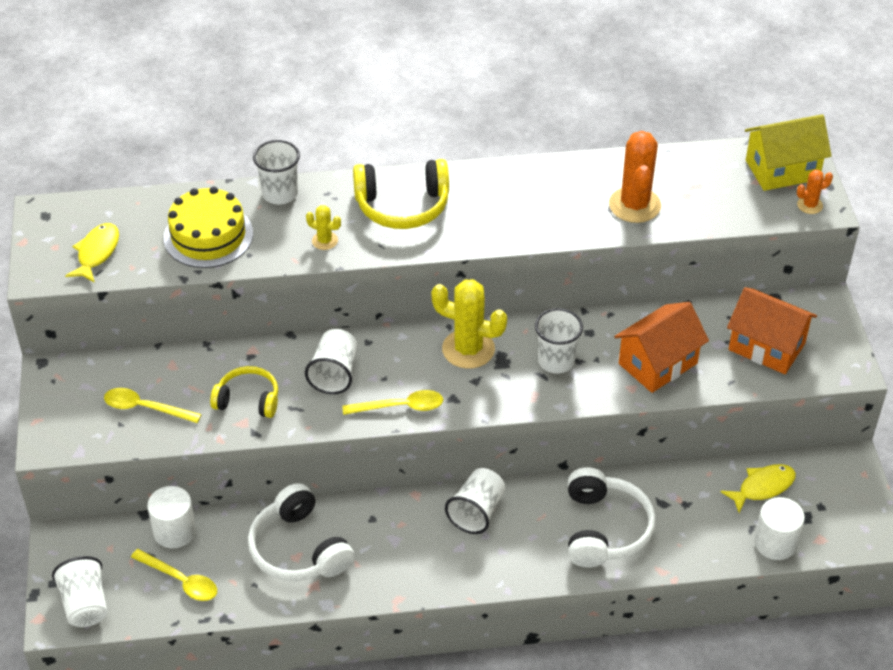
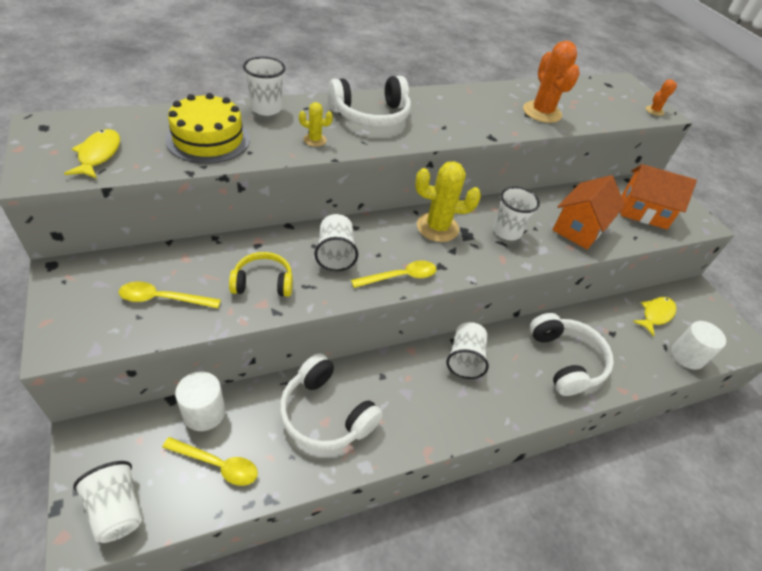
camera: 20 degrees left, 0 degrees up
yellow headphones [353,159,449,229] -> white headphones [328,76,411,127]
yellow house [745,114,832,191] -> none

